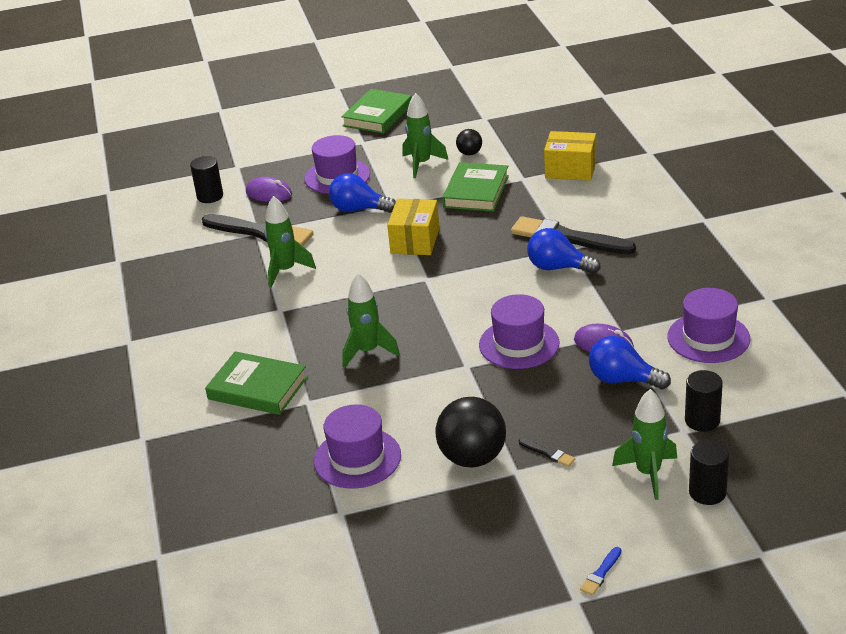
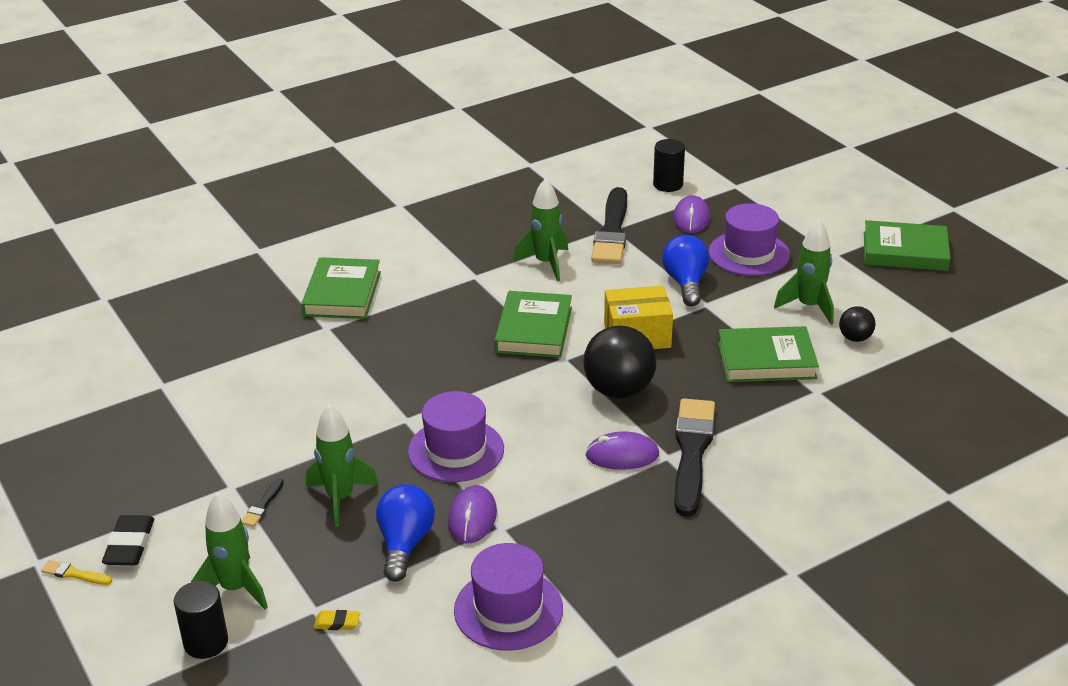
camera: 70 degrees right, 0 degrees up
purple hat [314,404,401,489] -> none
green rocket [342,273,400,368] -> green rocket moved to [306,404,378,527]
black ball [436,397,506,467] -> black ball moved to [583,326,656,398]
blue light bulb [527,228,601,274] -> purple mouse [585,432,659,470]
yellow box [544,131,596,181] -> none
blue brush [580,547,621,596] -> yellow brush [41,560,112,585]
black cylinder [685,370,723,432] -> yellow eraser [314,610,360,630]
none -> black eraser [102,515,154,565]
none -> green book [494,291,572,358]

